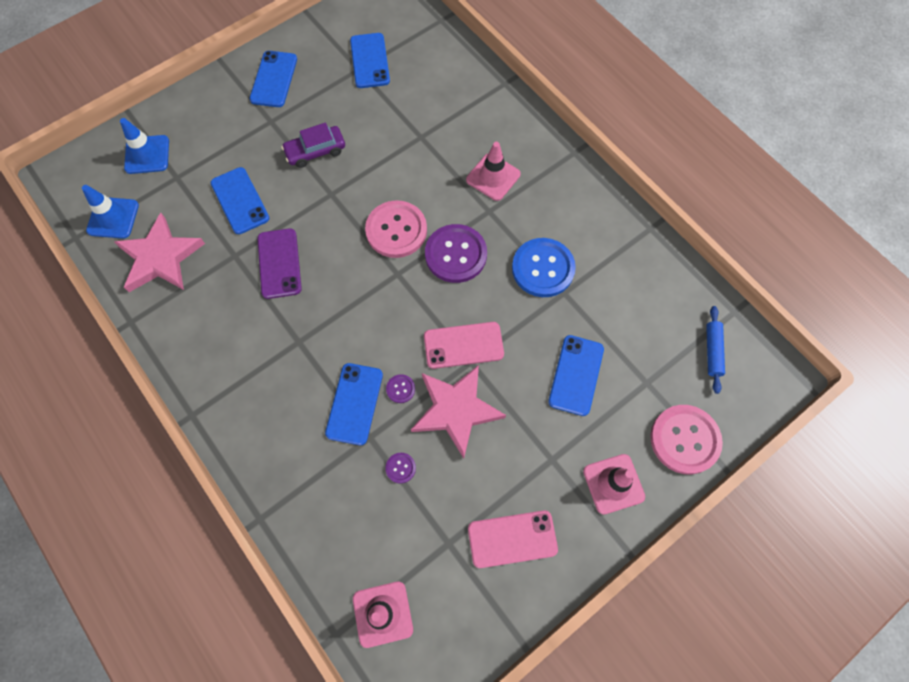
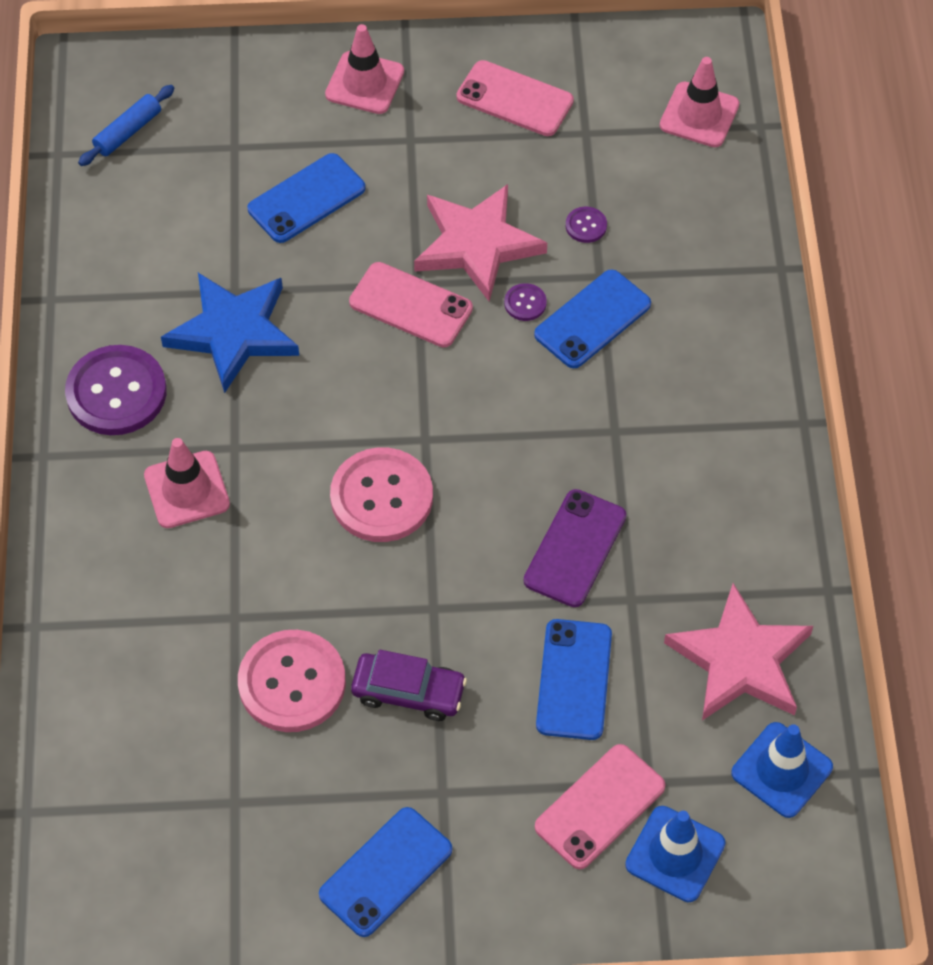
camera: 145 degrees left, 10 degrees down
blue phone [350,33,390,88] -> none
purple button [425,224,487,283] -> purple button moved to [65,345,167,435]
blue button [512,238,576,297] -> blue star [161,273,299,393]
pink button [650,405,723,474] -> pink button moved to [238,630,346,732]
none -> pink phone [535,744,666,869]

